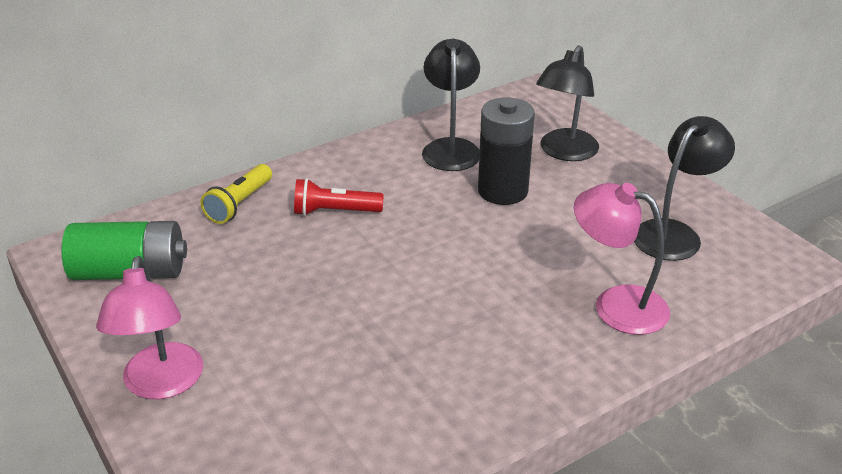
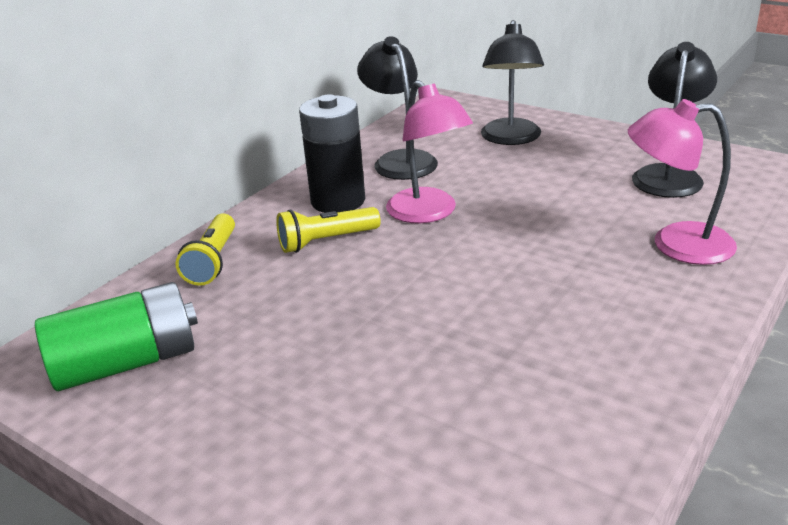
camera: 20 degrees left, 5 degrees down
pink lamp [96,256,203,399] -> pink lamp moved to [386,80,473,223]
red flashlight [294,178,384,216] -> yellow flashlight [276,207,381,253]
black battery [478,98,535,205] -> black battery moved to [299,94,365,213]

